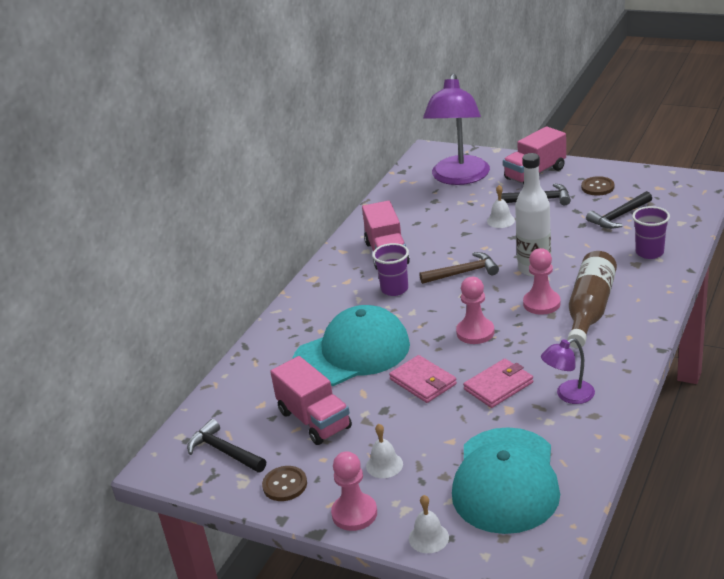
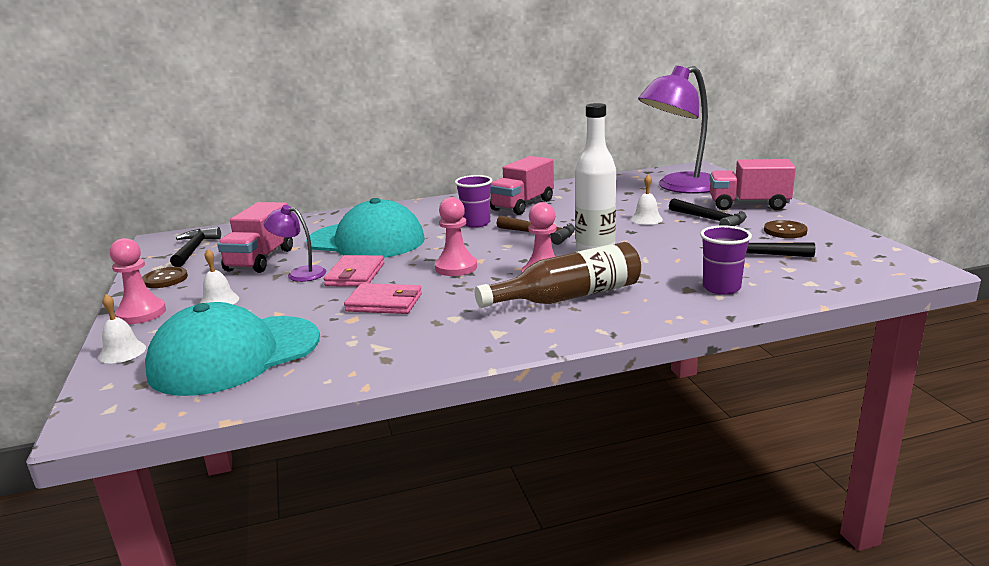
camera: 45 degrees right, 10 degrees down
purple lamp [541,338,595,404] -> purple lamp moved to [264,205,326,282]

